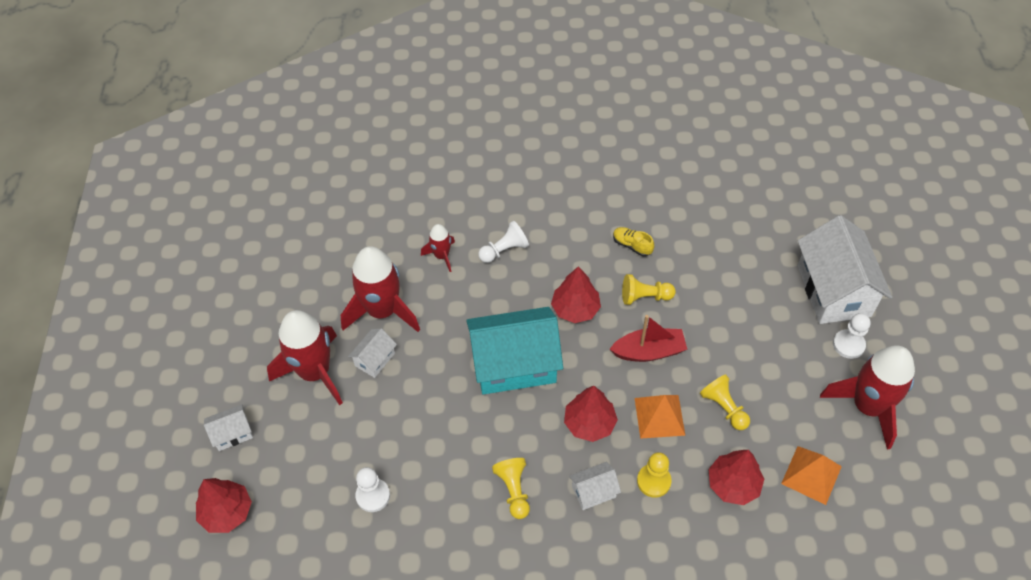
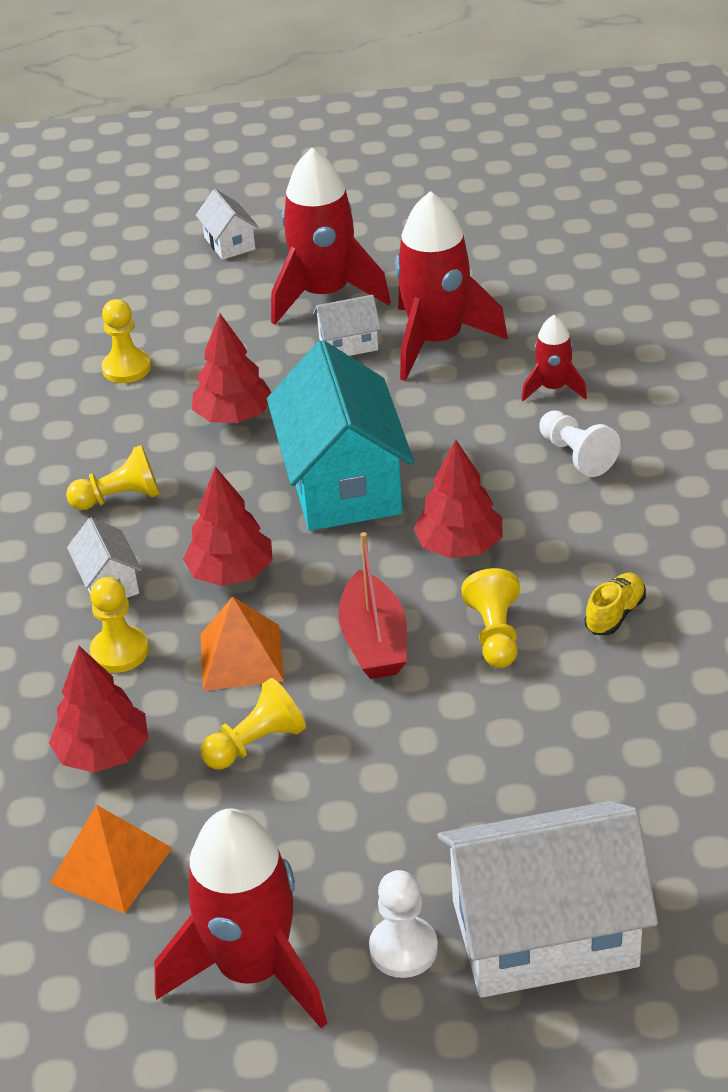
camera: 90 degrees right, 15 degrees down
red tree [196,478,252,533] -> red tree moved to [192,314,272,423]
white house [348,328,397,378] -> white house turned 45 degrees counterclockwise [313,295,381,356]
white pawn [355,467,390,512] -> yellow pawn [102,299,151,383]

